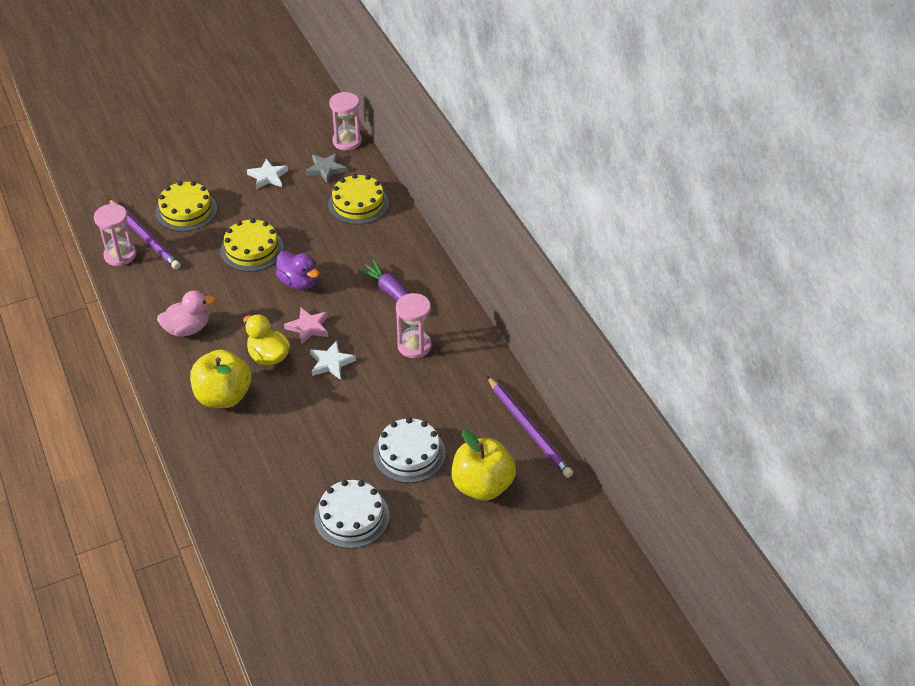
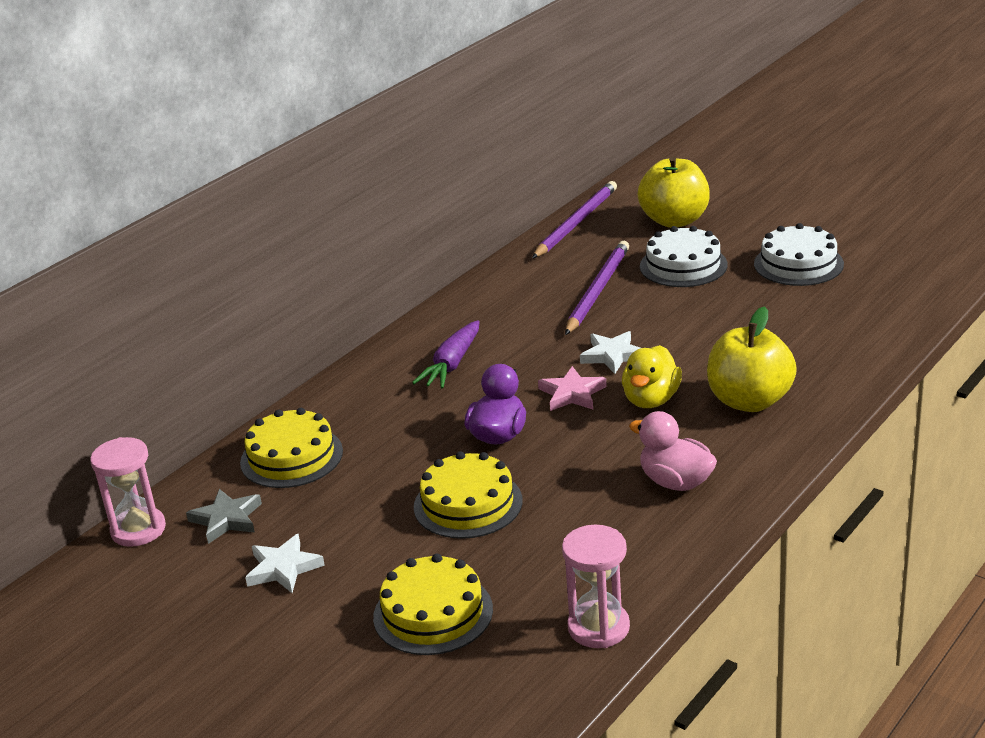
camera: 115 degrees left, 15 degrees down
purple pencil [108,199,181,270] -> purple pencil moved to [565,241,629,335]
pink hourglass [396,293,432,358] -> none

